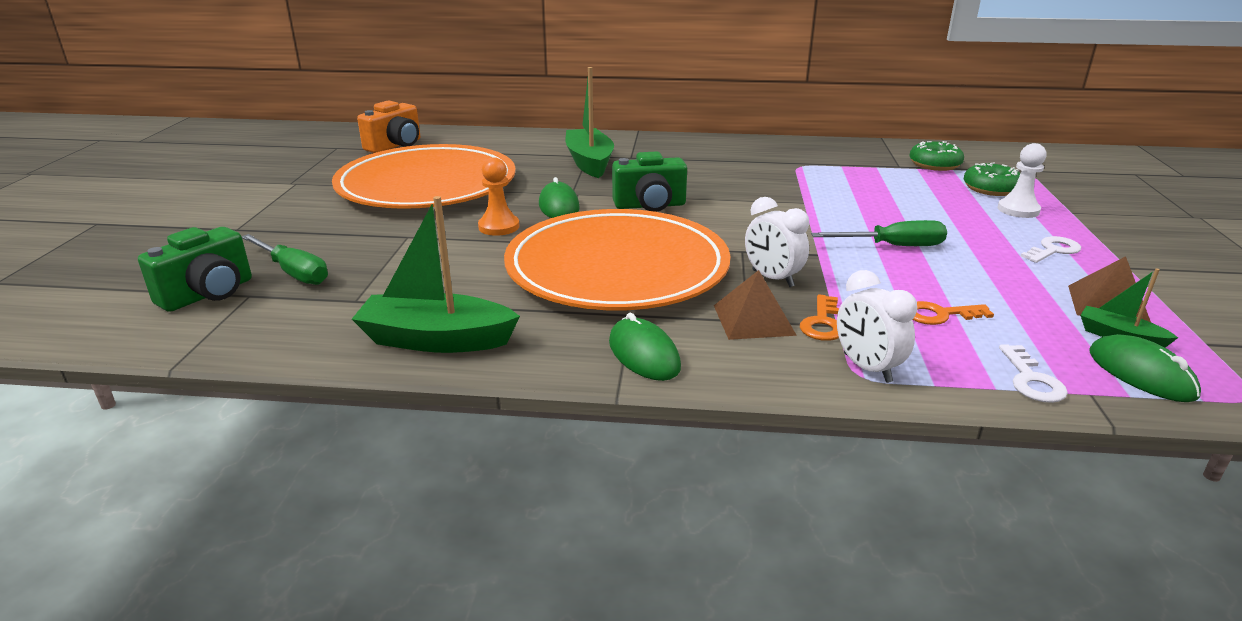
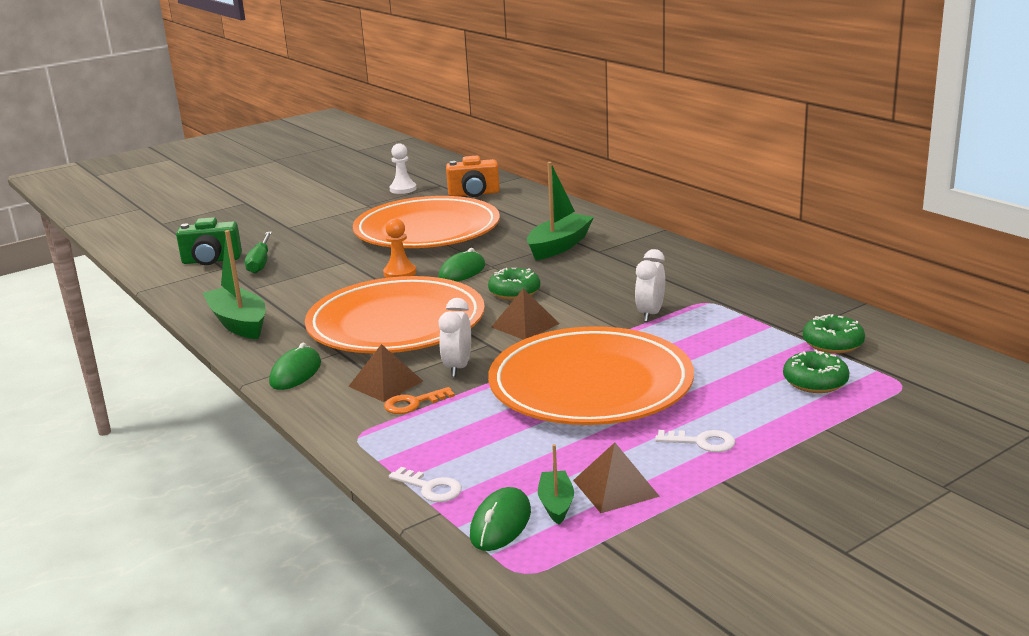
camera: 50 degrees right, 5 degrees down
green camera [612,151,687,212] -> green donut [488,268,540,300]
green screwdriver [811,220,947,246] -> orange plate [488,326,694,425]
white clock [837,270,917,383] -> white clock moved to [635,249,665,322]
orange key [913,301,994,325] -> none
white pawn [997,143,1046,218] -> white pawn moved to [389,143,417,194]
white key [999,344,1068,403] -> white key turned 105 degrees counterclockwise [389,467,462,502]
none -> brown pyramid [492,288,560,340]

